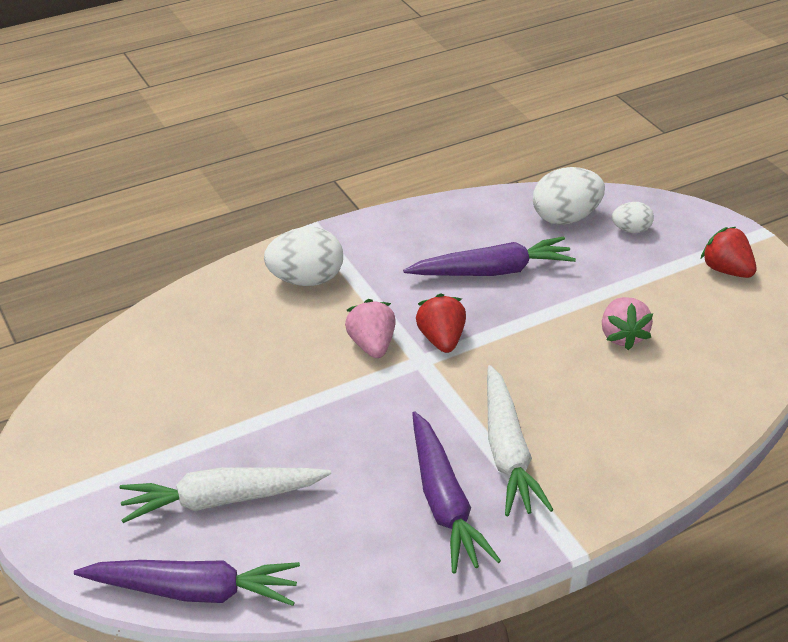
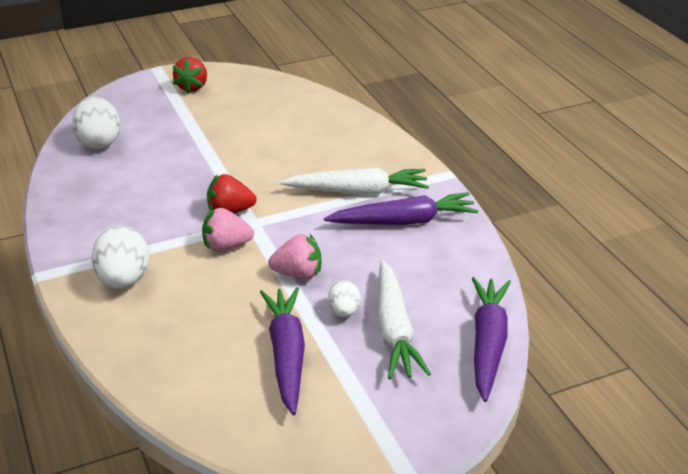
camera: 85 degrees left, 5 degrees down
purple carrot [403,237,576,276] -> purple carrot moved to [260,287,305,415]
pink strawberry [602,297,653,350] -> pink strawberry moved to [268,234,321,279]
white egg [612,202,654,233] -> white egg moved to [328,280,360,317]
red strawberry [701,227,756,278] -> red strawberry turned 45 degrees counterclockwise [173,57,207,93]

